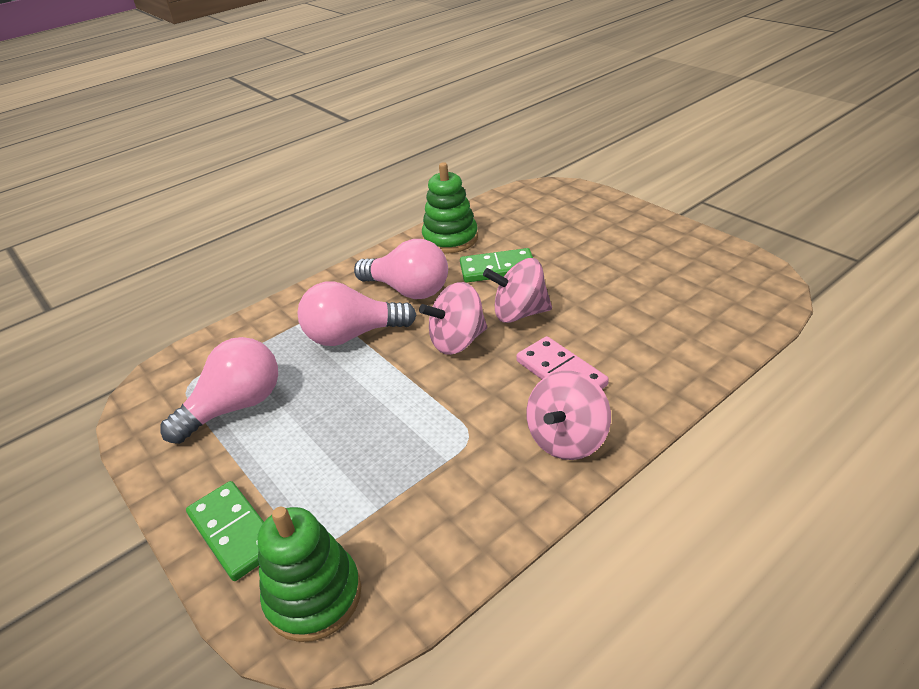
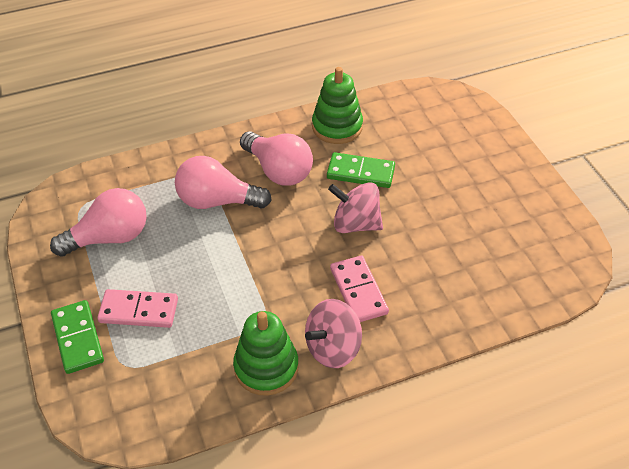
camera: 15 degrees right, 10 degrees up
green stacking toy [257,507,361,642] -> green stacking toy moved to [233,311,299,396]
pink spinning top [419,282,487,355] -> none
none -> pink domino [97,289,178,328]

